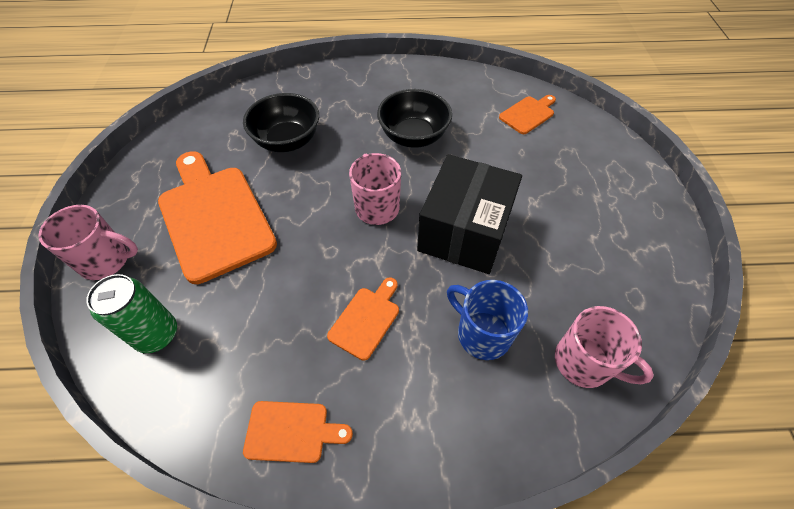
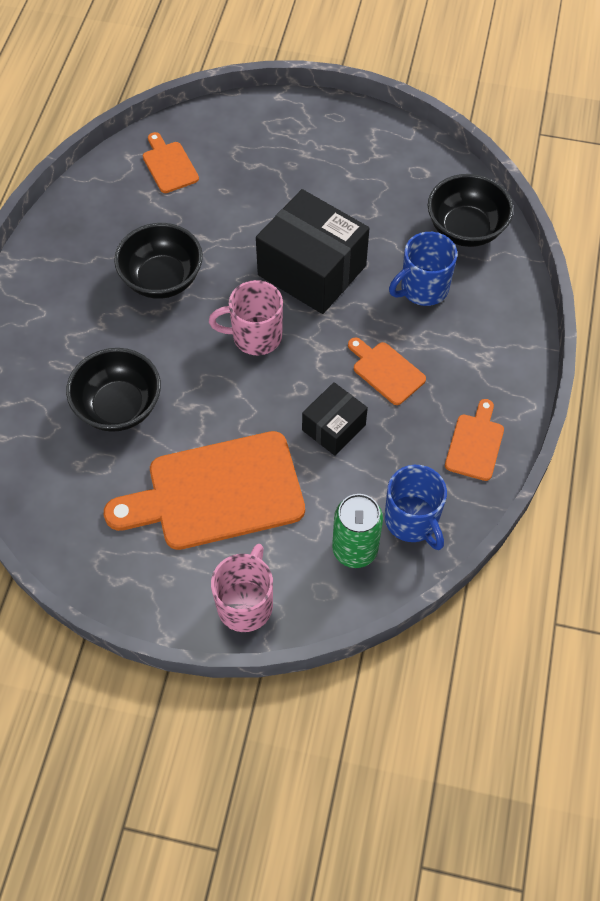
camera: 75 degrees left, 5 degrees up
pink mug [555,306,654,388] -> black bowl [428,174,514,247]
none -> black box [302,382,368,456]
none -> blue mug [385,465,447,550]

